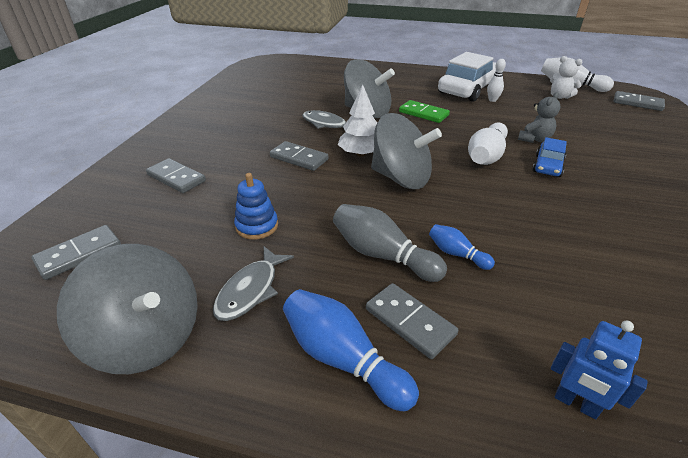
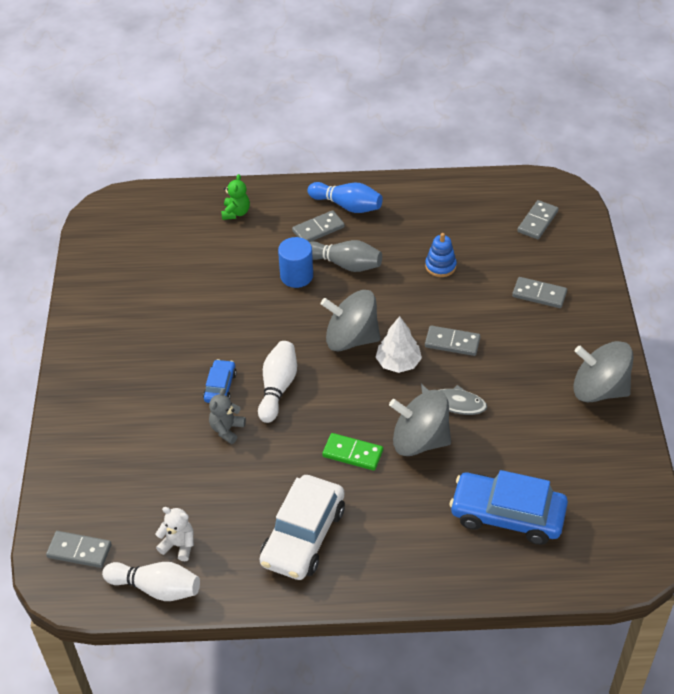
camera: 165 degrees right, 10 degrees up
grey spinning top [57,244,198,374] -> grey spinning top moved to [573,341,634,403]
grey fish [213,246,294,321] -> none
grey domino [366,283,458,359] -> grey domino turned 60 degrees counterclockwise [292,210,345,242]
blue bowling pin [429,224,495,270] -> blue cylinder [278,237,313,288]
white bowling pin [487,59,506,102] -> none
blue robot [551,320,648,419] -> green teddy bear [221,174,250,220]
none -> blue car [450,470,568,545]

